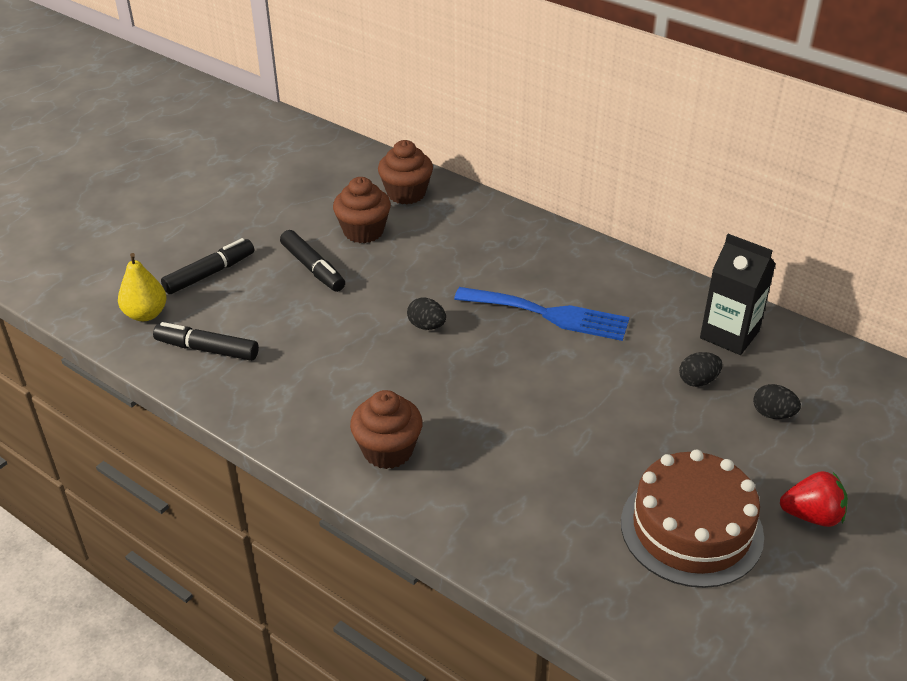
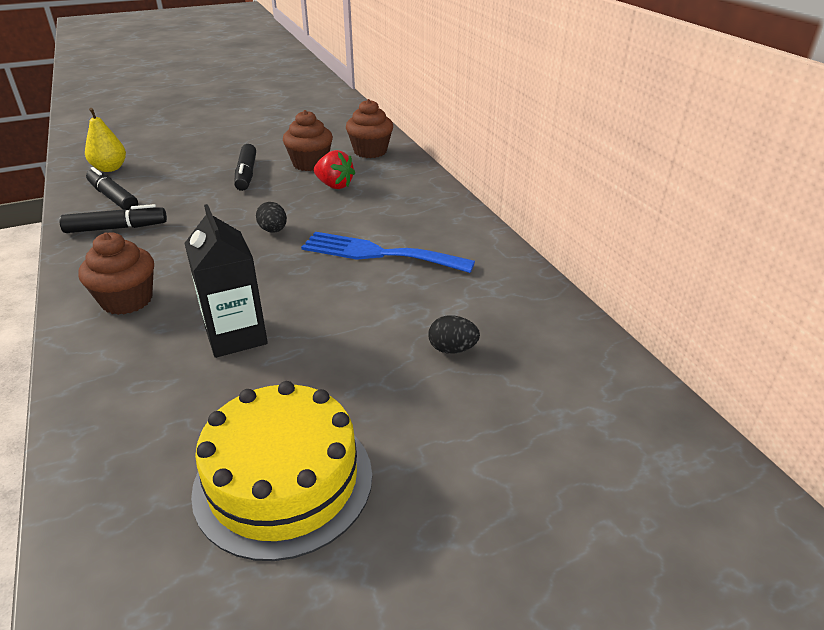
camera: 30 degrees right, 5 degrees down
black marker [161,238,254,294] -> black marker moved to [59,204,167,233]
blue fork [454,287,630,341] -> blue fork turned 150 degrees clockwise [301,232,475,273]
brown cake [621,450,764,588] -> yellow cake [191,381,372,561]
black carton [700,234,776,355] -> black carton moved to [184,204,268,358]
black egg [753,384,801,419] -> none
red strawberry [780,471,848,527] -> red strawberry moved to [314,150,355,189]

